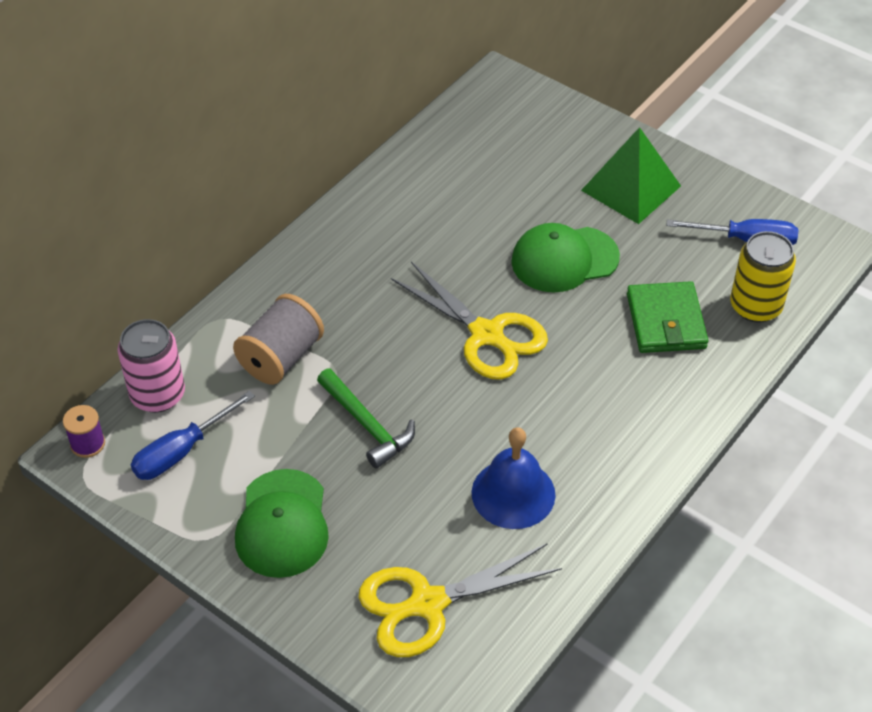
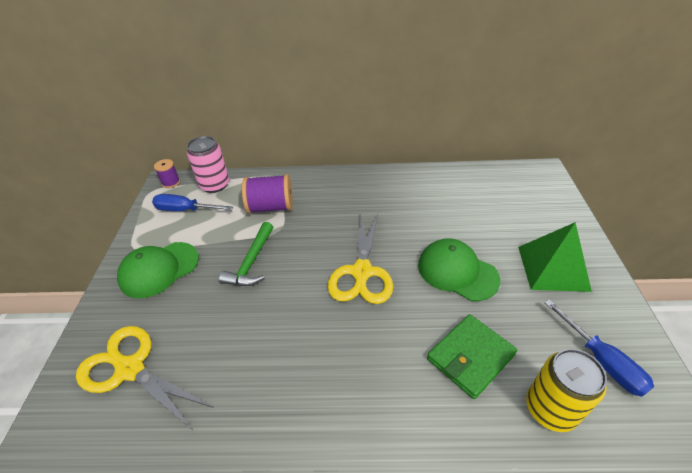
camera: 55 degrees right, 5 degrees down
grey spool [233,294,324,385] -> purple spool [242,174,293,214]
blue bell [472,427,555,529] -> none

